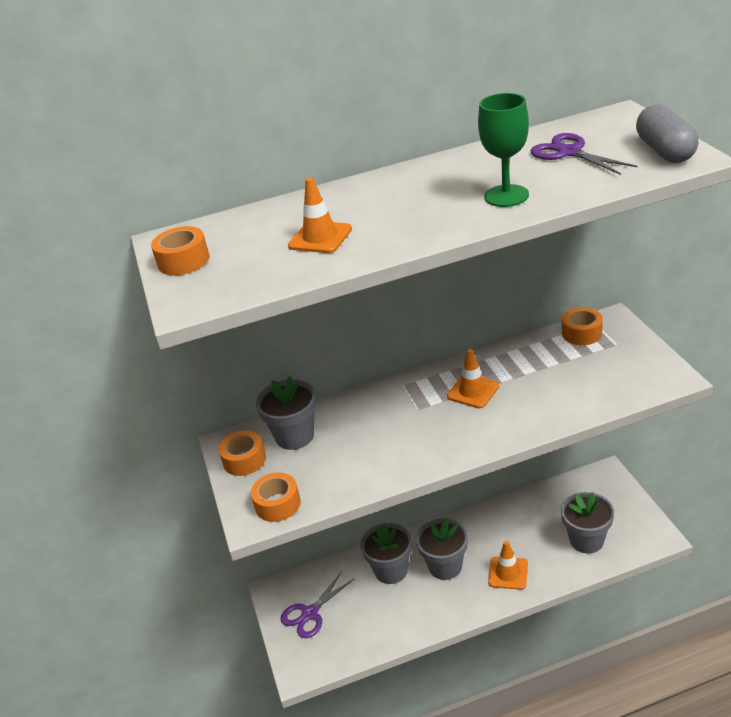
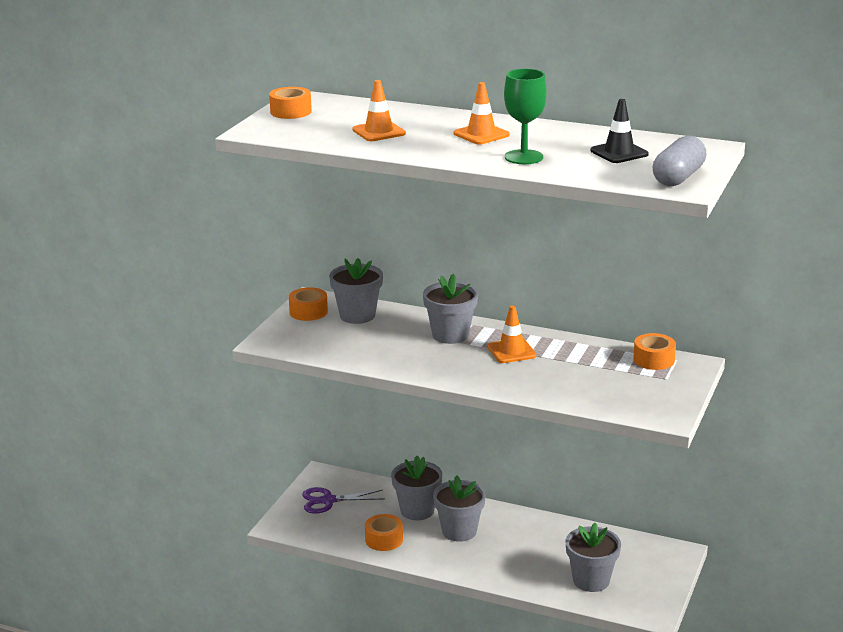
camera: 35 degrees right, 10 degrees down
orange tape [251,472,301,522] -> orange tape moved to [365,514,403,551]
orange traffic cone [488,541,528,590] -> orange traffic cone moved to [454,82,510,144]
purple scissors [530,133,638,175] -> black traffic cone [590,99,649,163]
none -> grey flower pot [423,274,478,344]

